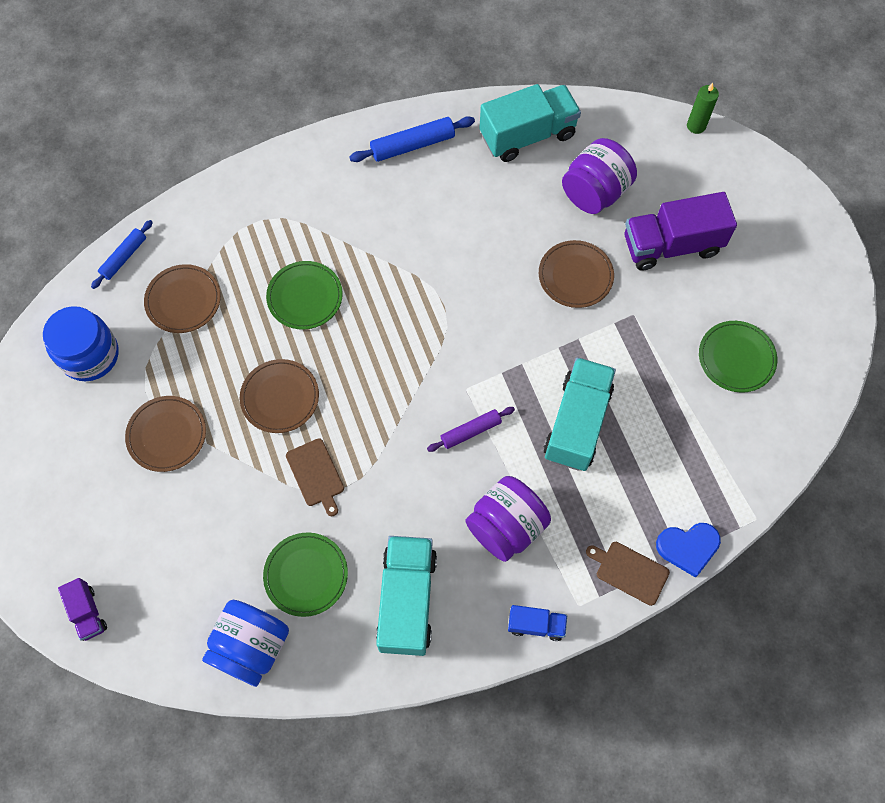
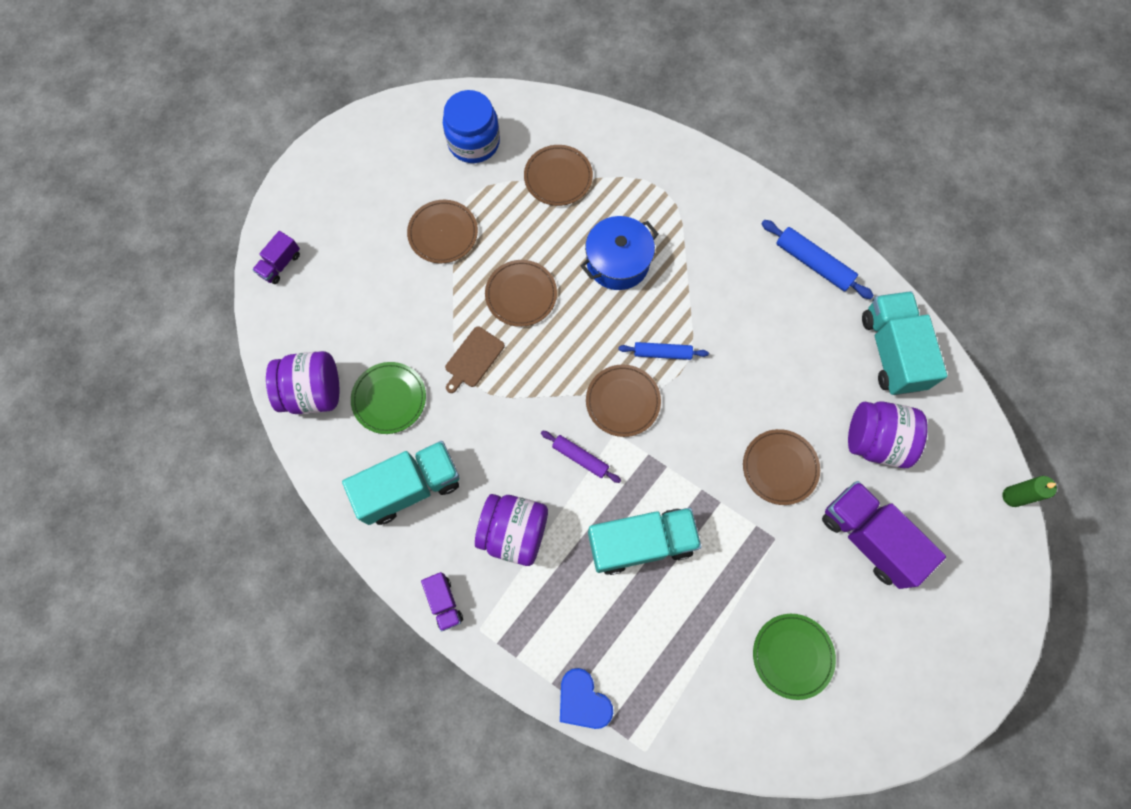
camera: 60 degrees right, 5 degrees up
blue rolling pin [91,220,153,289] -> blue rolling pin moved to [619,342,709,360]
blue jar [202,600,289,687] -> purple jar [266,351,339,414]
green plate [266,261,343,330] -> blue pot [580,216,659,290]
turquoise truck [480,84,581,162] -> turquoise truck turned 135 degrees counterclockwise [862,291,947,395]
blue truck [508,605,567,641] -> purple truck [421,572,463,632]
brown cutting board [586,542,670,606] -> none
none -> brown plate [586,364,661,437]

